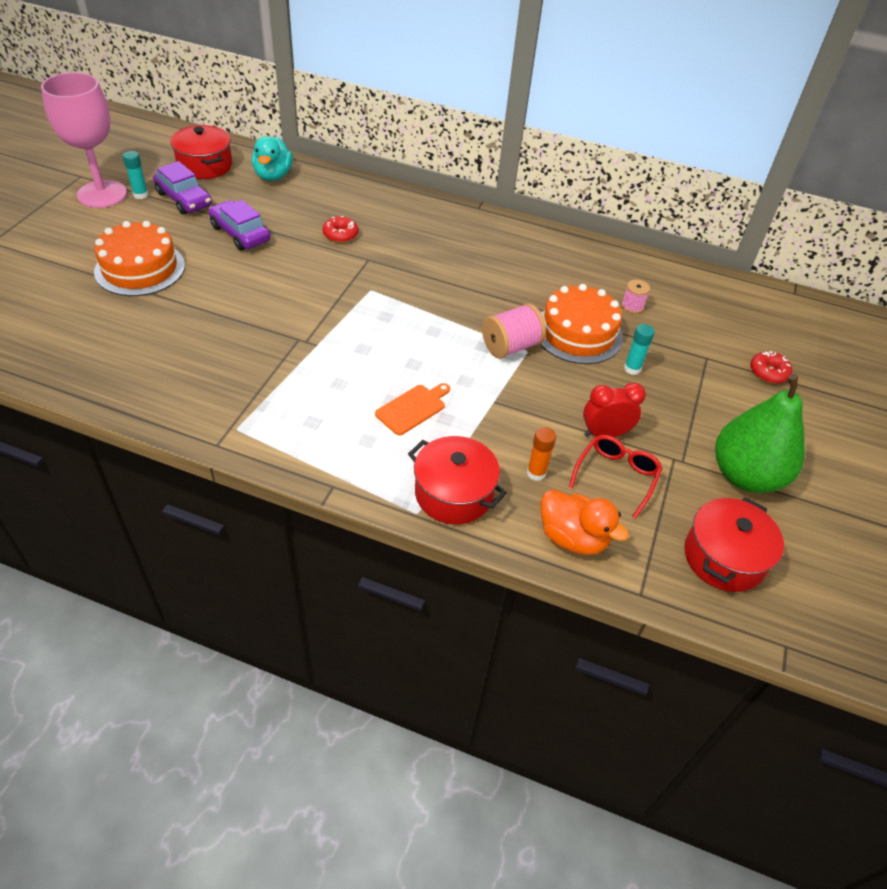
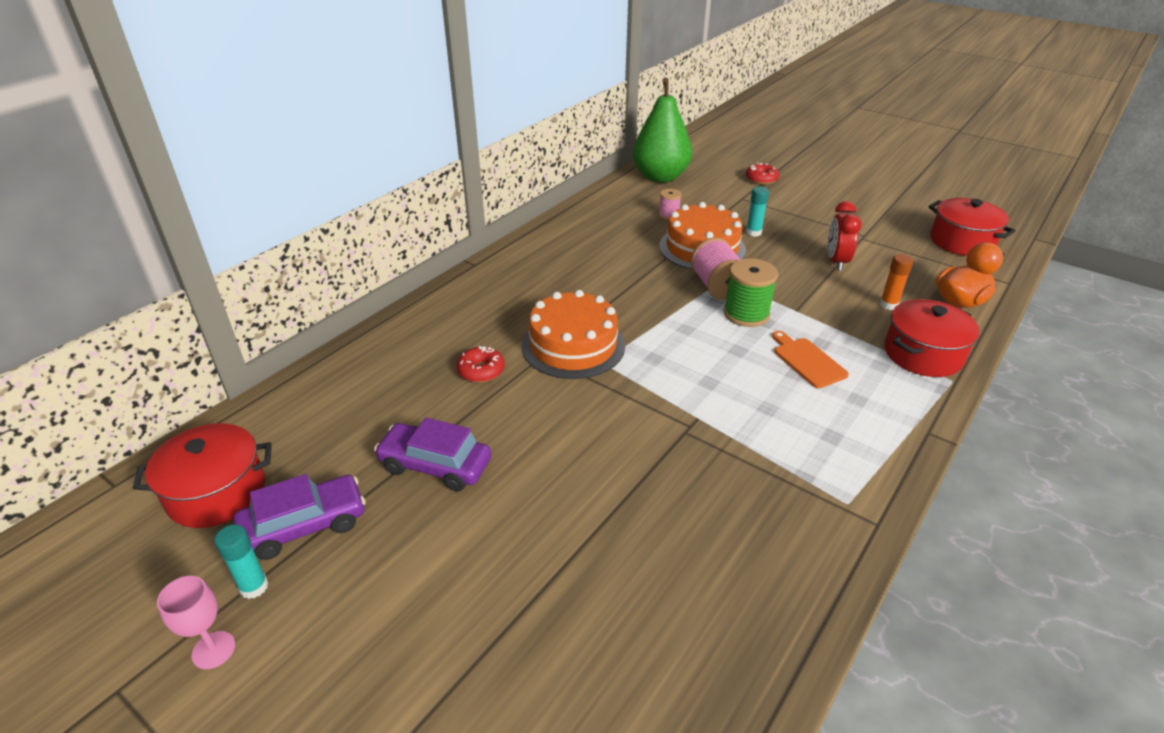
camera: 70 degrees left, 10 degrees down
pink goblet [41,72,127,208] -> pink goblet [157,576,235,669], size x0.43
orange cake [94,221,185,296] -> orange cake moved to [522,290,625,379]
purple car [208,200,270,251] -> purple car turned 45 degrees clockwise [374,418,492,491]
turquoise duck [252,136,293,181] -> none
red glasses [569,435,663,519] -> none
green pear [715,374,805,493] -> green pear moved to [633,78,692,183]
none -> green spool [724,258,778,327]

